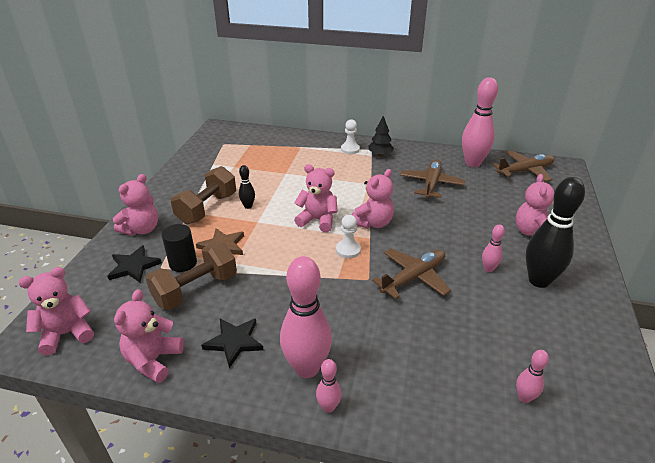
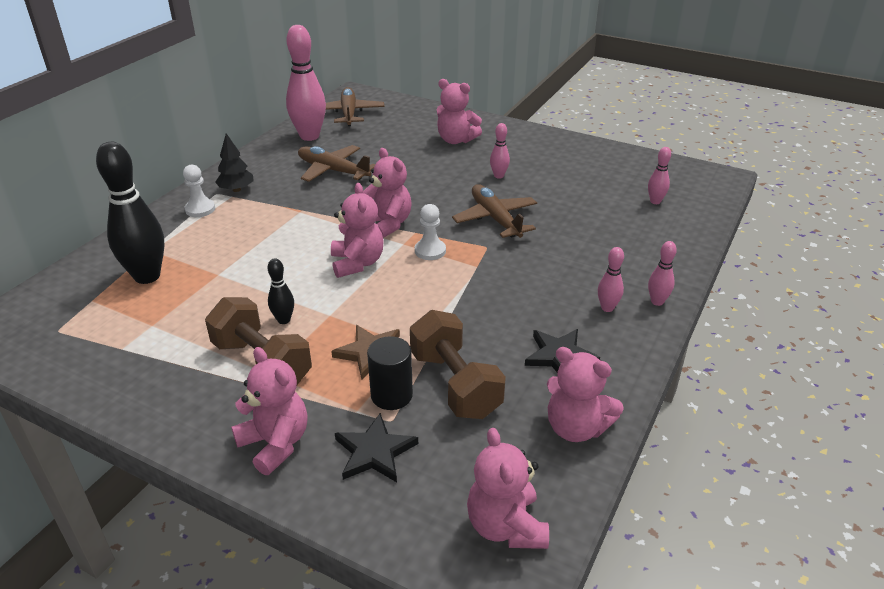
camera: 75 degrees left, 0 degrees up
pink bowling pin [280,256,332,378] -> pink bowling pin [598,247,624,312], size x0.47
pink teddy bear [294,164,338,232] -> pink teddy bear turned 135 degrees clockwise [331,183,383,278]
black bowling pin [526,177,585,288] -> black bowling pin moved to [96,142,165,284]

